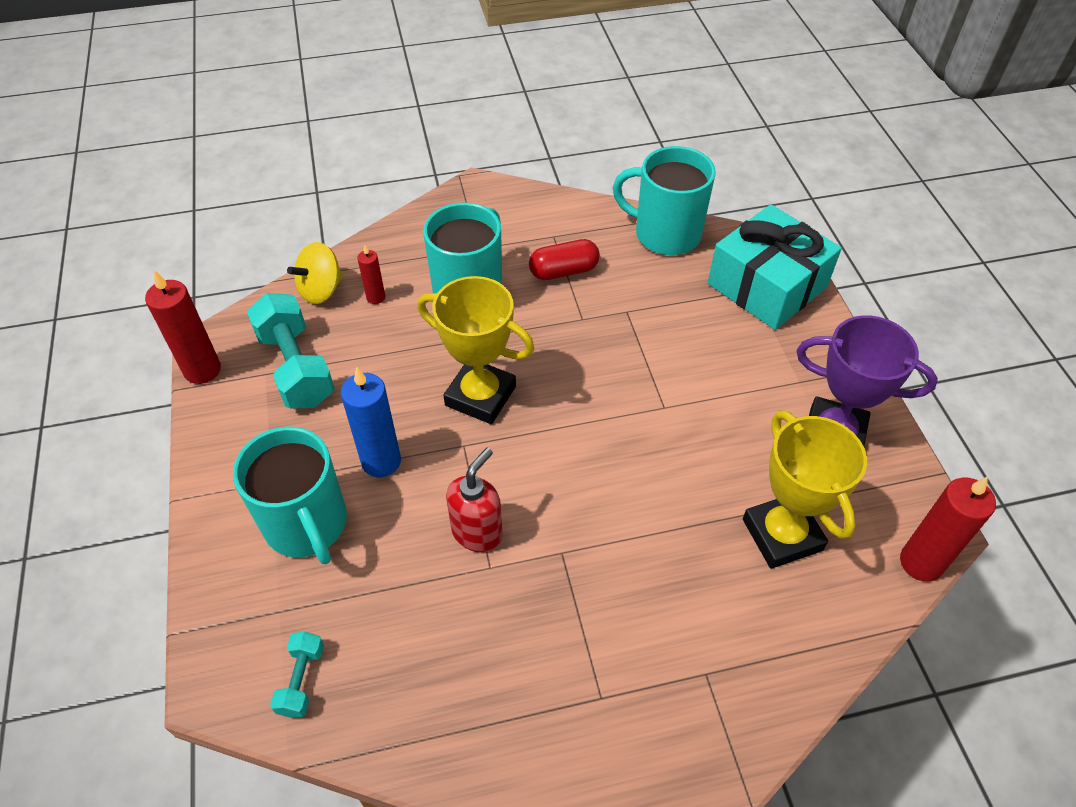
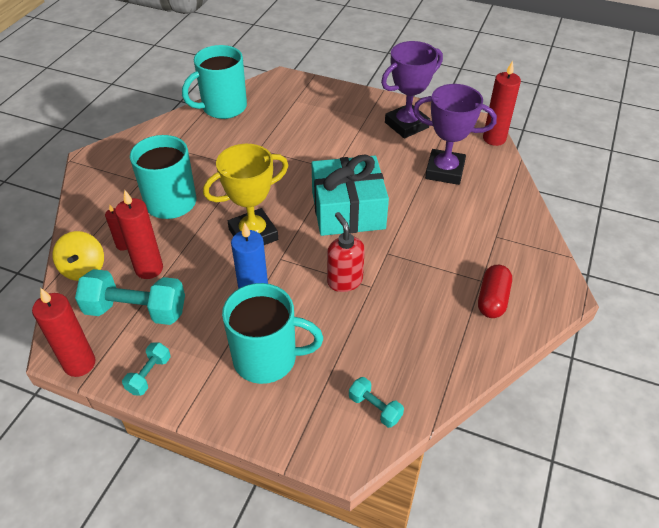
camera: 55 degrees left, 5 degrees down
red capsule [529,239,600,280] -> red capsule moved to [478,265,512,318]
turquoise gift [708,204,842,330] -> turquoise gift moved to [311,155,389,236]
yellow trophy [743,410,867,569] -> purple trophy [413,84,497,185]
none -> red candle [115,190,163,279]
none -> turquoise dumbbell [122,342,170,396]

